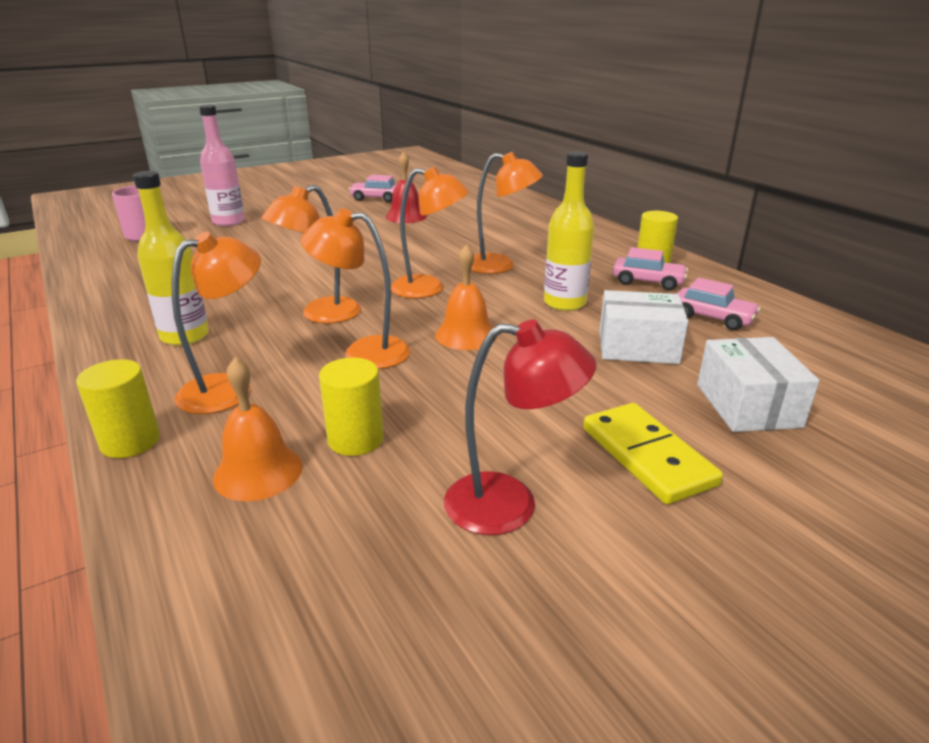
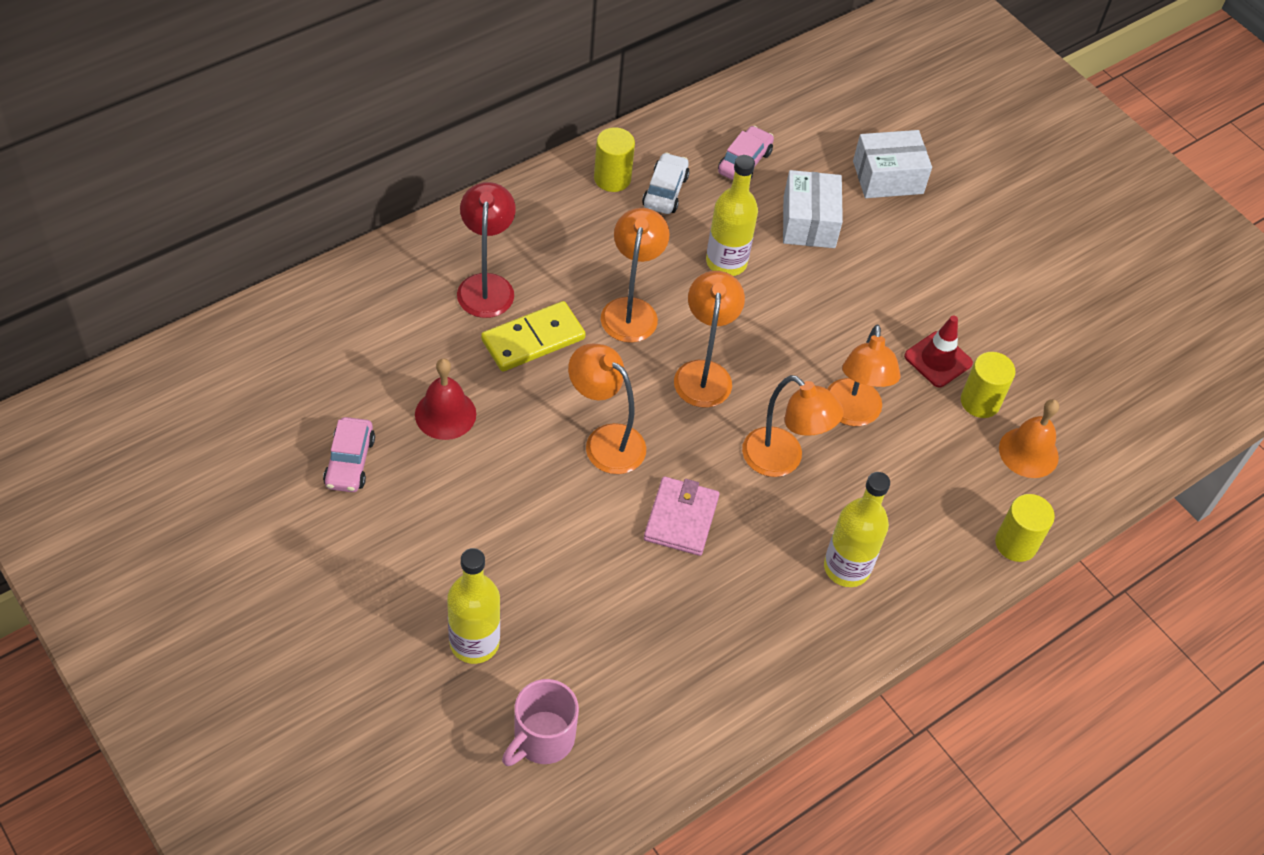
camera: 100 degrees left, 25 degrees up
orange lamp [172,232,261,414] -> orange lamp moved to [568,343,646,474]
pink bottle [199,105,245,226] -> yellow bottle [447,548,500,664]
orange bell [435,244,497,350] -> none
red lamp [444,320,596,535] -> red lamp moved to [457,182,516,318]
yellow domino [583,403,723,505] -> yellow domino moved to [481,301,586,371]
pink car [613,247,688,290] -> white car [642,152,690,214]
none -> pink wallet [644,476,720,556]
none -> red traffic cone [904,315,973,387]

